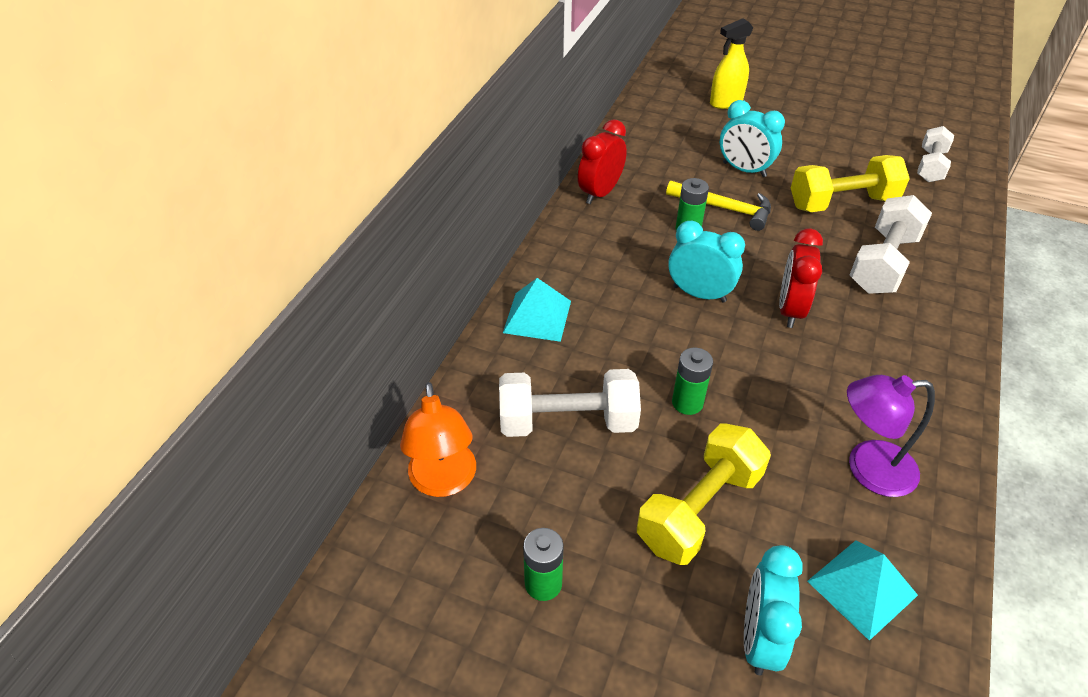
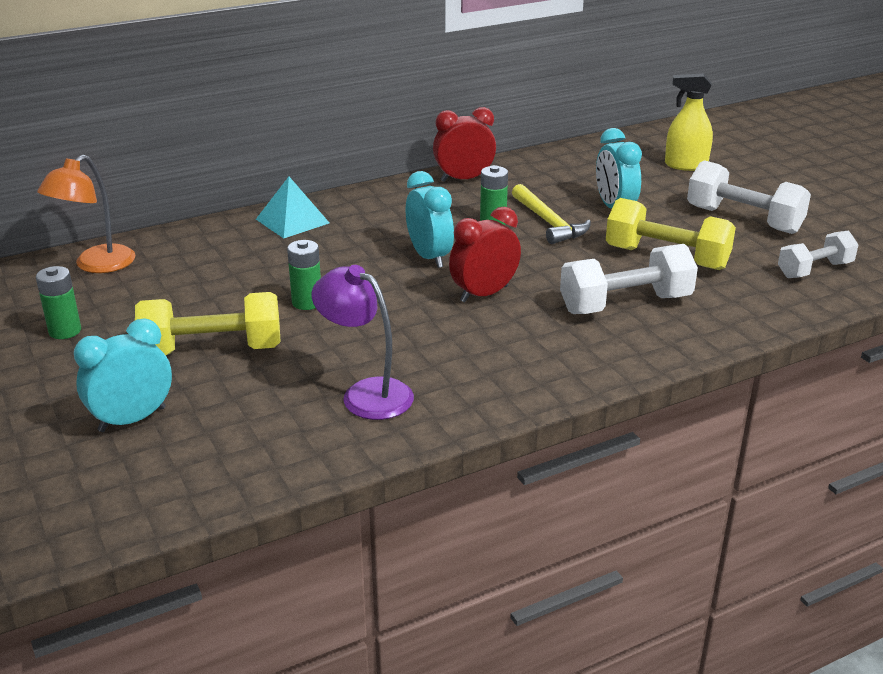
camera: 40 degrees right, 15 degrees down
white dumbbell [499,369,641,437] -> white dumbbell moved to [687,160,811,234]
turquoise pyramid [807,540,918,641] -> none

